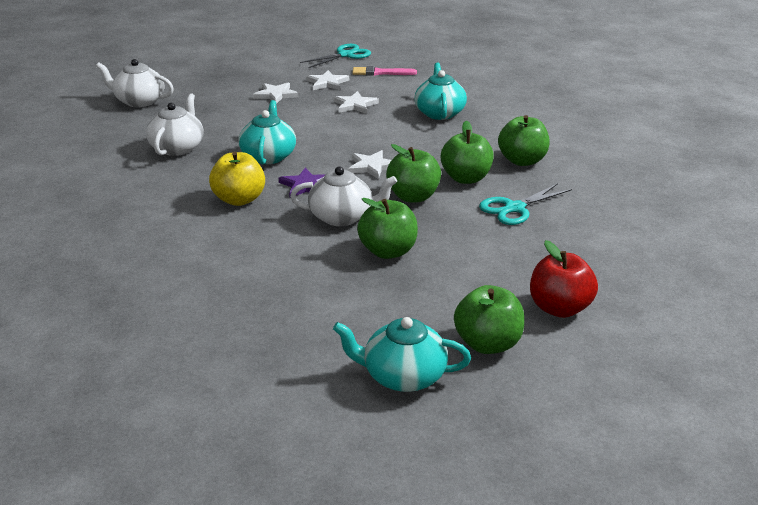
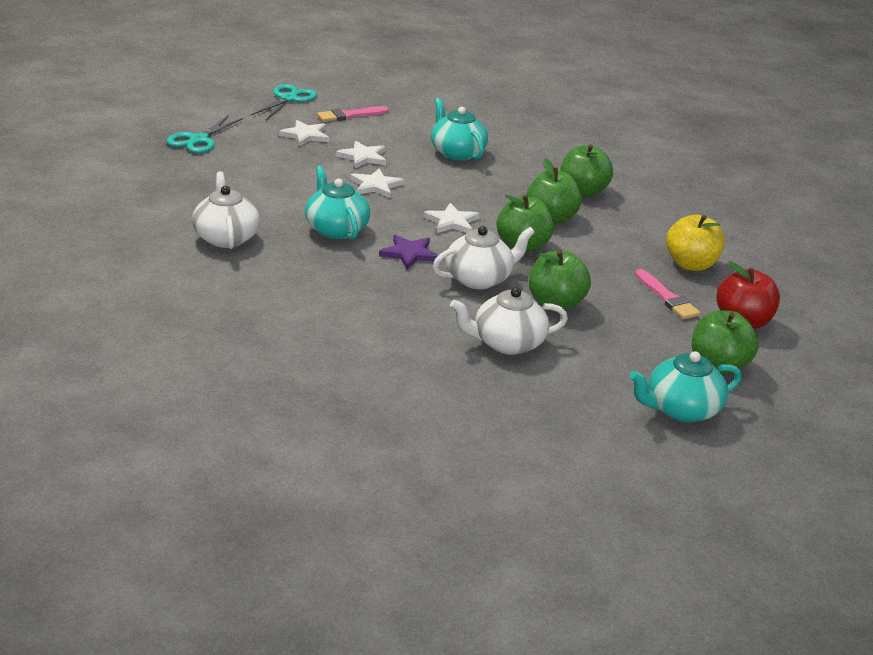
camera: 30 degrees left, 0 degrees up
white teapot [96,59,174,107] -> white teapot moved to [450,287,568,355]
yellow apple [209,152,265,206] -> yellow apple moved to [666,215,725,271]
white star [253,82,299,104] -> white star moved to [350,168,404,198]
turquoise scissors [479,183,572,225] -> turquoise scissors moved to [166,115,243,153]
none -> pink brush [635,269,700,319]

